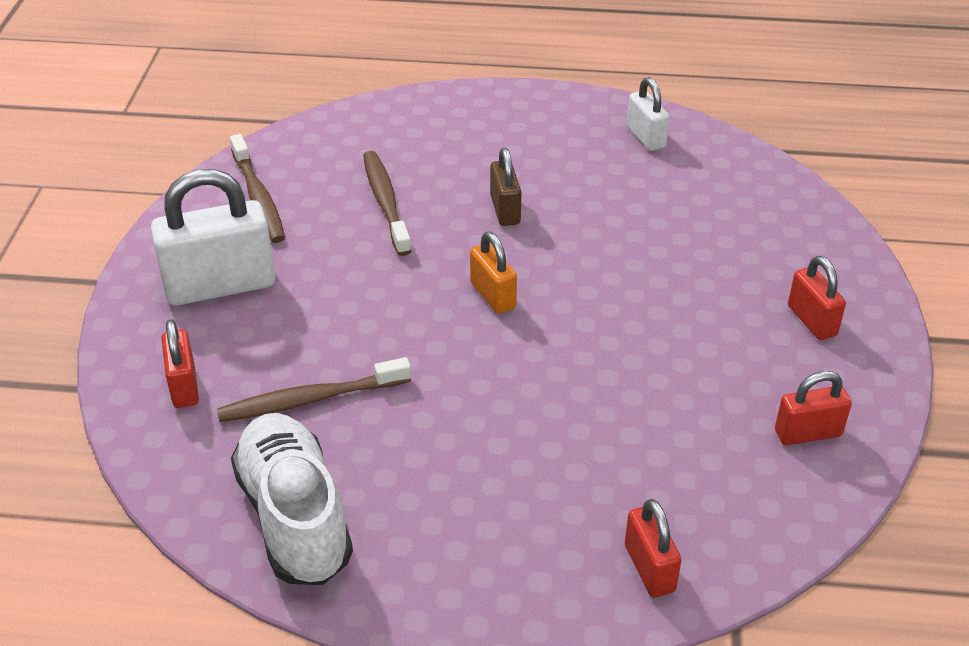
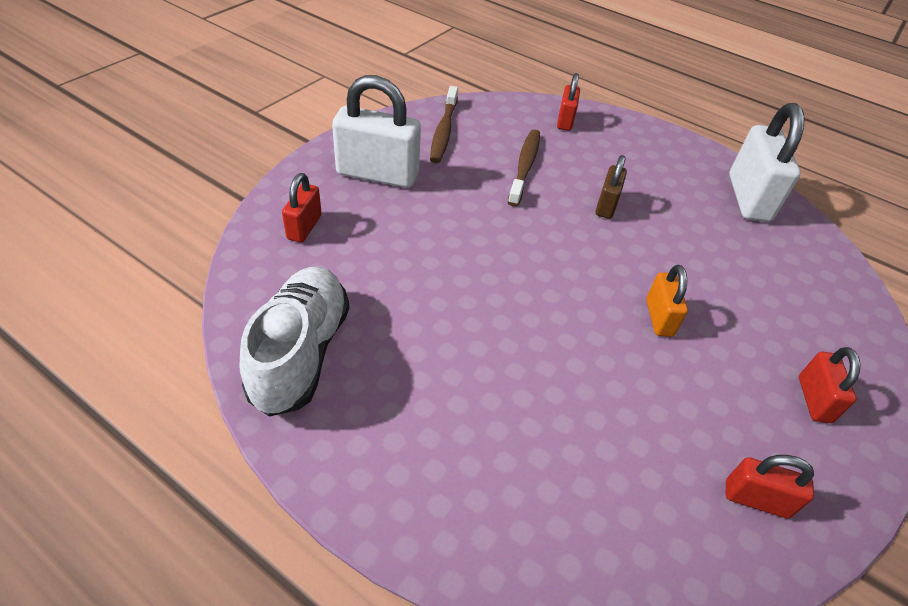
camera: 25 degrees right, 5 degrees up
brown toothbrush [217,357,411,422] -> none
orange padlock [470,232,517,314] -> orange padlock moved to [646,265,688,337]
red padlock [625,499,682,597] -> red padlock moved to [557,73,580,131]
white padlock [627,77,670,151] -> white padlock [729,103,805,222], size x1.85

